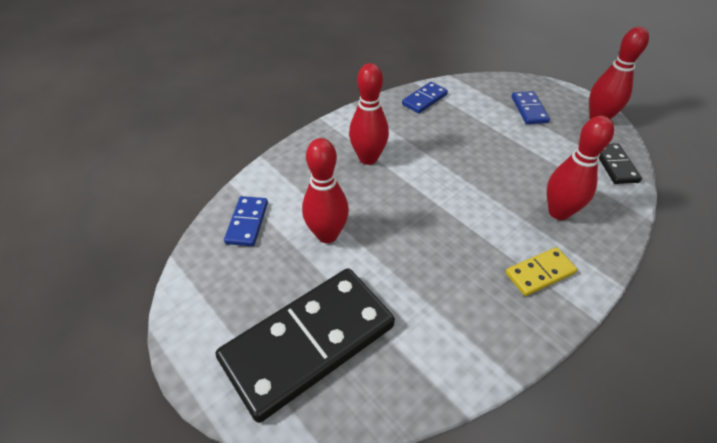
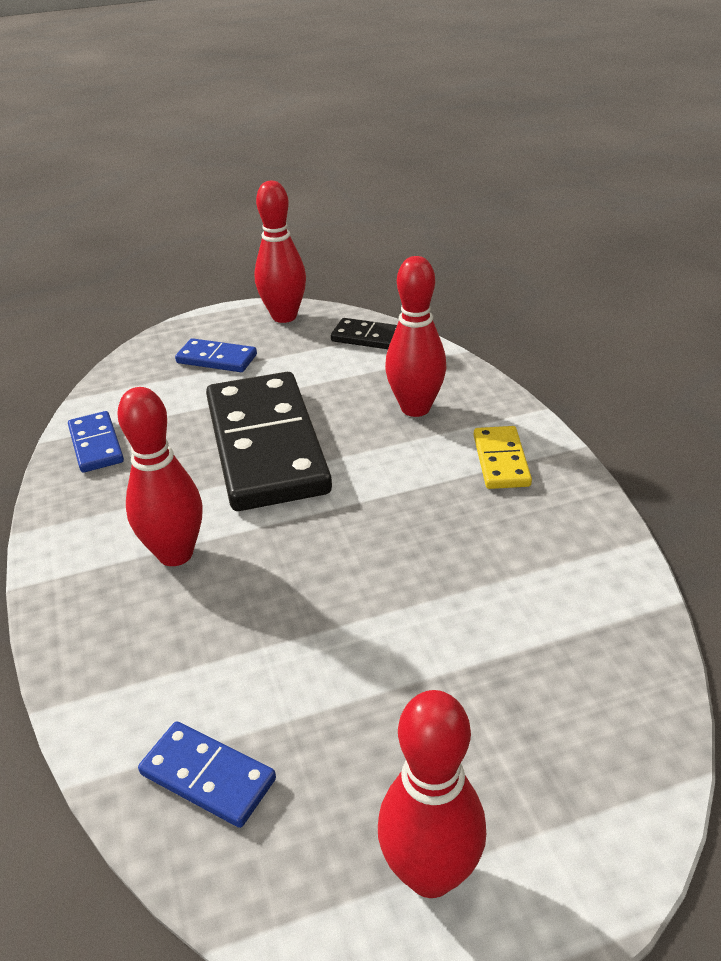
camera: 65 degrees left, 10 degrees down
black domino [216,268,395,423] -> black domino moved to [206,372,332,511]
red bowling pin [302,138,349,243] -> red bowling pin moved to [378,690,486,898]

